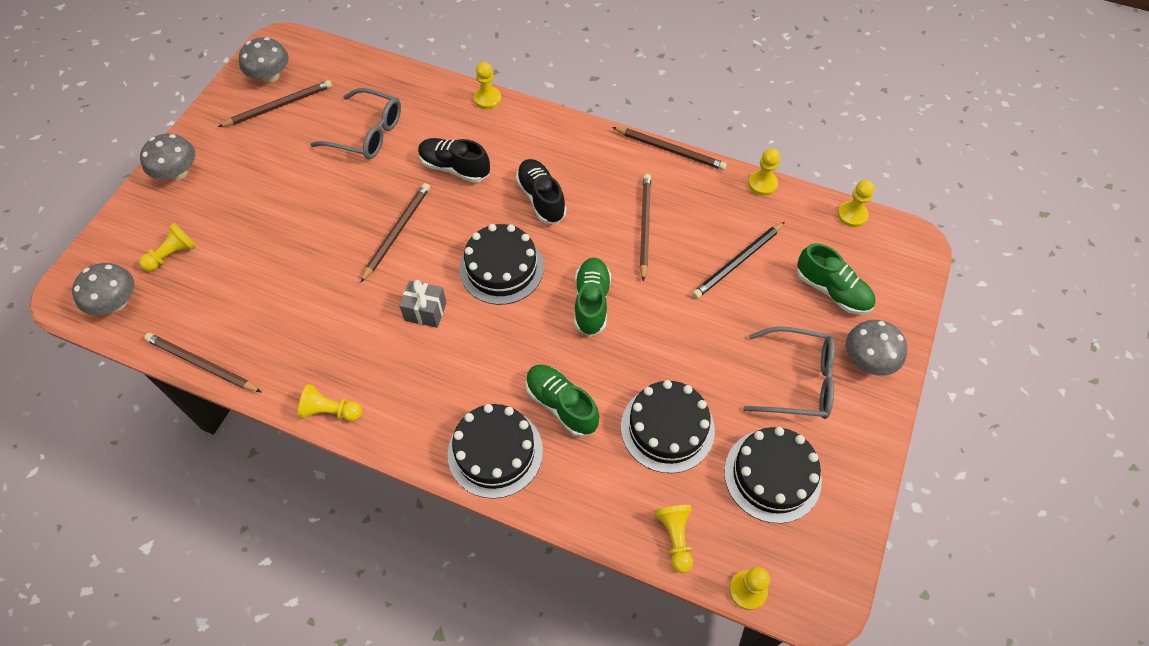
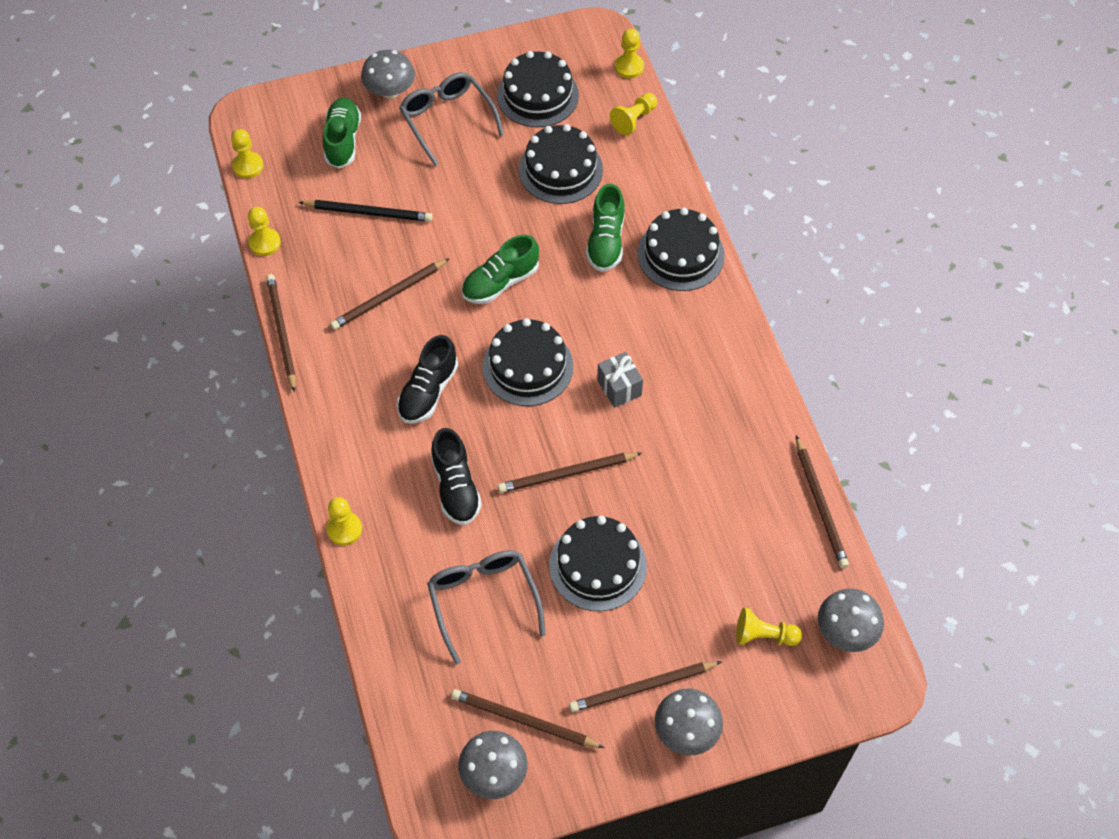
camera: 130 degrees left, 0 degrees up
yellow pawn [298,384,362,421] -> none
none -> black cake [549,516,647,611]
none -> brown pencil [569,661,722,712]

